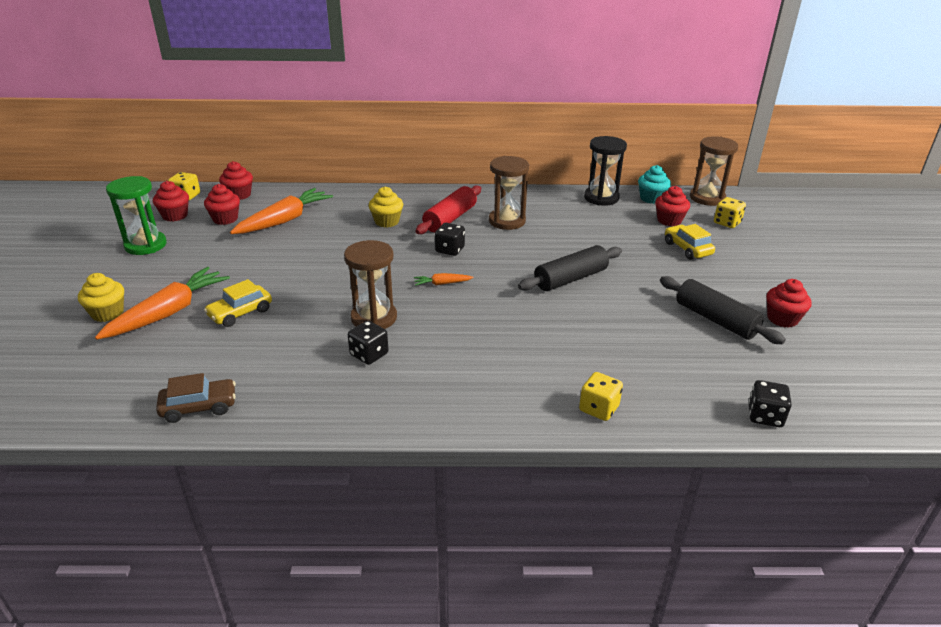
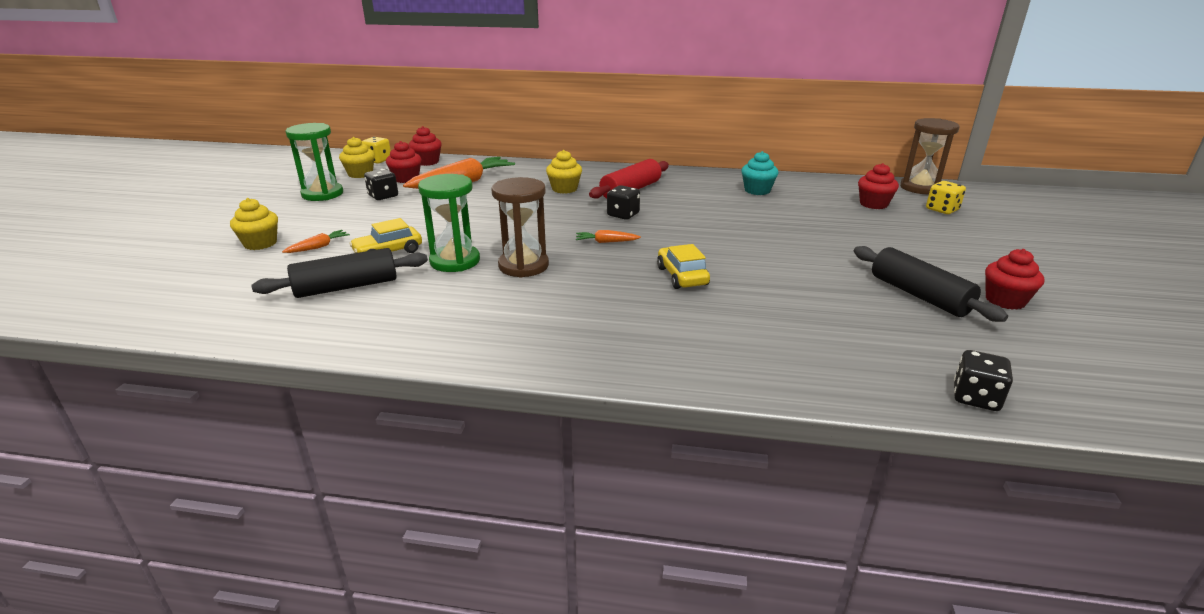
camera: 10 degrees right, 5 degrees down
orange carrot [95,267,230,340] -> orange carrot [282,230,350,253], size x0.45
red cupcake [153,181,189,222] -> yellow cupcake [339,137,375,178]
brown car [156,373,236,423] -> none
black dice [348,321,389,365] -> black dice moved to [364,169,398,200]
brown hourglass [489,156,529,230] -> none
black rolling pin [518,245,622,291] -> black rolling pin moved to [251,248,428,298]
yellow dice [579,372,623,421] -> none
black hourglass [584,136,627,206] -> none
turquoise cupcake [638,165,671,204] -> turquoise cupcake moved to [741,151,779,195]
yellow car [665,224,715,260] -> yellow car moved to [657,244,710,289]
none -> green hourglass [418,174,480,272]

